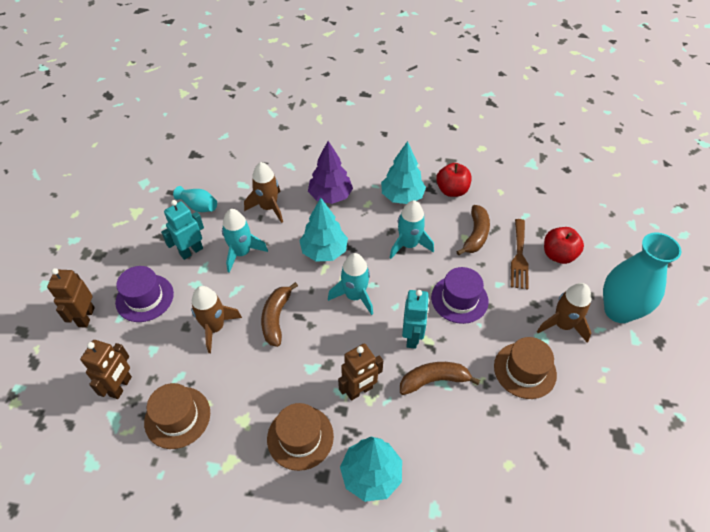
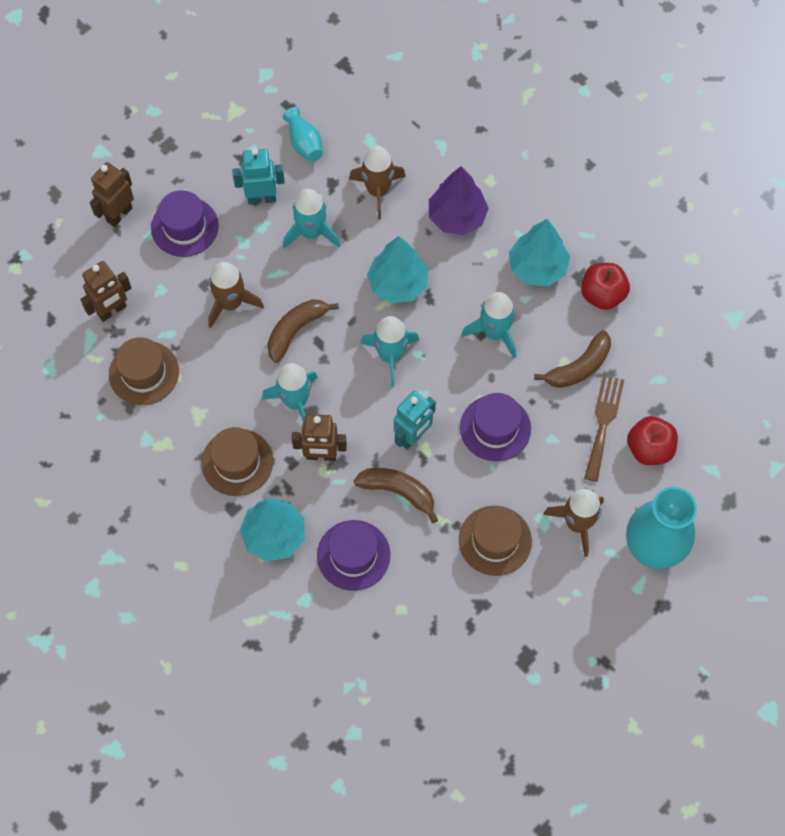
camera: 35 degrees right, 15 degrees up
brown fork [511,219,529,289] -> brown fork turned 150 degrees clockwise [584,375,624,482]
none -> turquoise rocket [262,363,318,422]
none -> purple hat [317,520,390,591]

